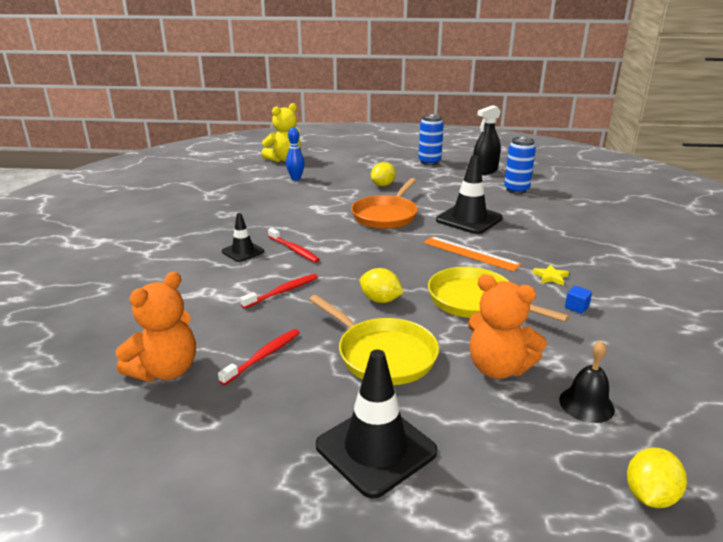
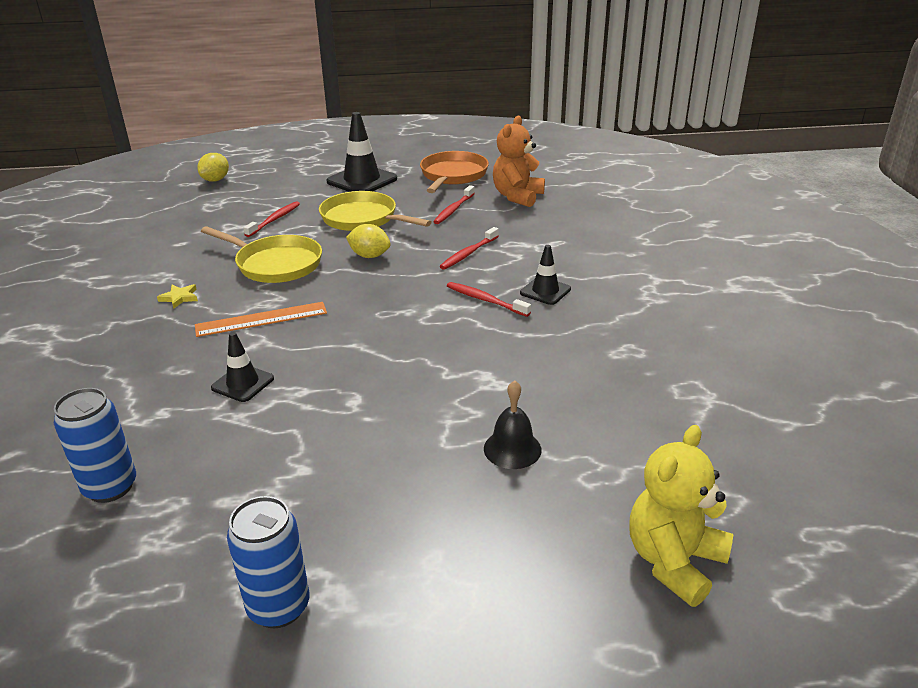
camera: 170 degrees right, 5 degrees up
blue bowling pin [286,127,305,180] -> none
orange pan [351,178,418,229] -> orange pan moved to [420,151,489,193]
yellow lemon [371,162,396,186] -> none
orange ruler [424,236,521,272] -> orange ruler turned 45 degrees counterclockwise [195,302,327,337]
black traffic cone [436,155,503,234] -> black traffic cone [211,332,274,402], size x0.57
orange teddy bear [468,274,547,379] -> red toothbrush [243,201,300,237]
black spray bottle [473,105,501,175] -> none
black bell [559,340,615,423] -> black bell moved to [484,380,541,469]
blue cube [565,286,592,314] -> none

